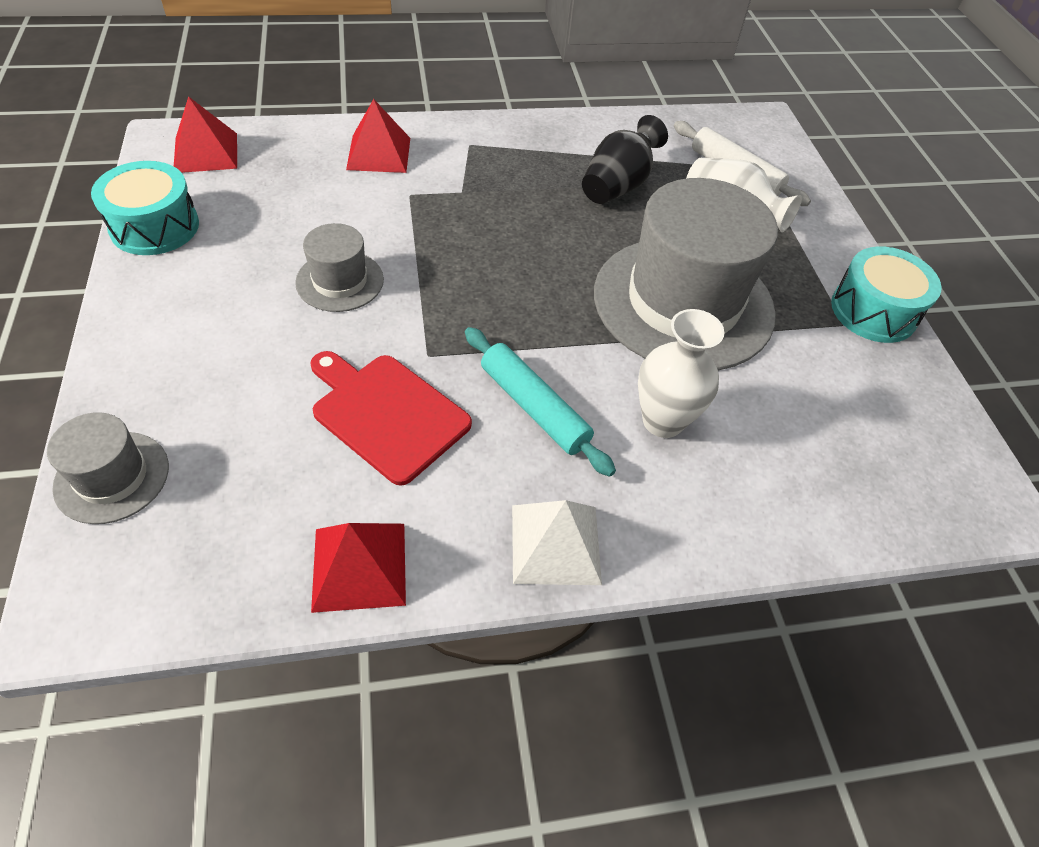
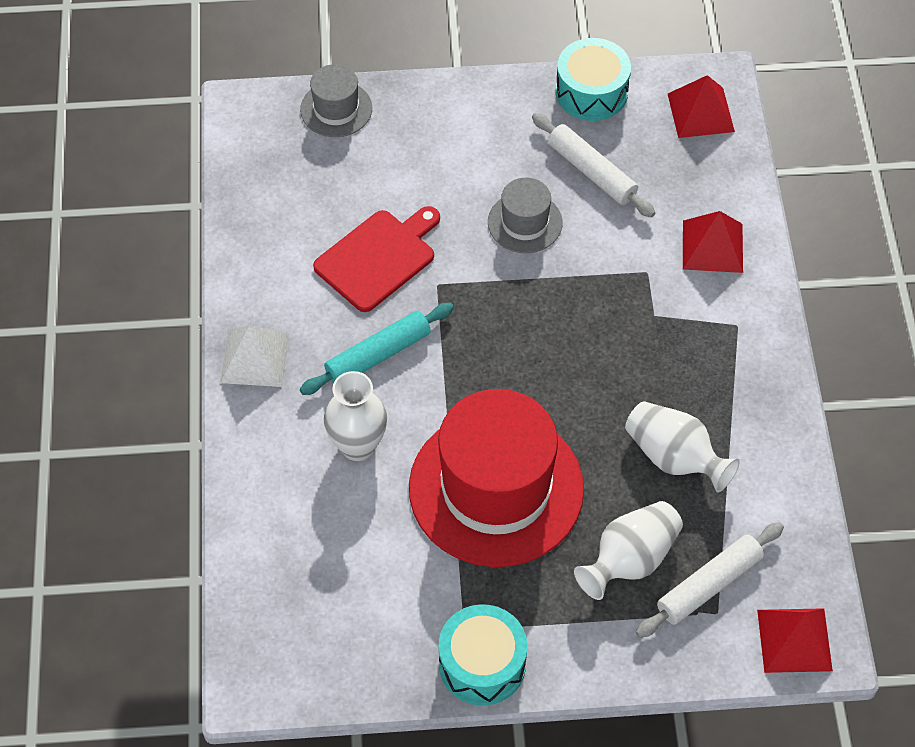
camera: 100 degrees right, 5 degrees up
red pyramid [311,523,406,613] -> red pyramid moved to [757,608,833,673]
black vase [582,115,668,204] -> white vase [625,401,740,492]
grey hat [594,178,778,370] -> red hat [409,389,584,567]
none -> white rolling pin [532,113,655,217]

